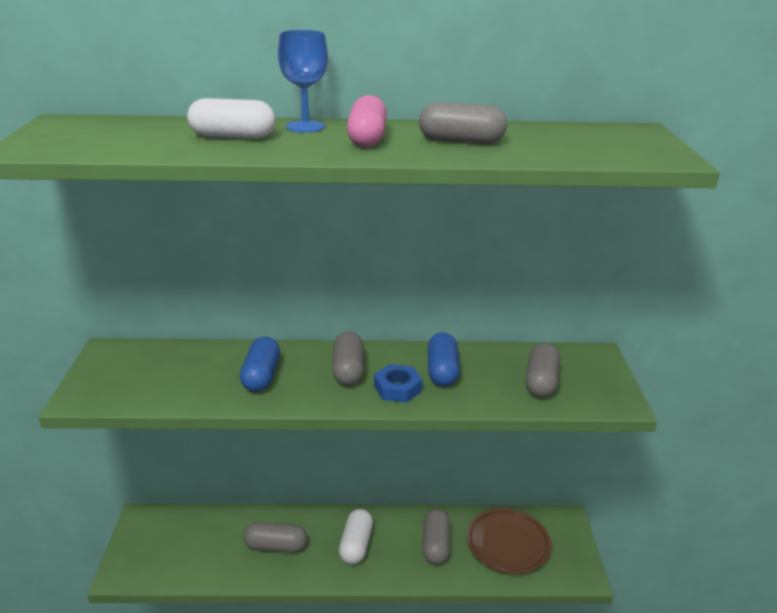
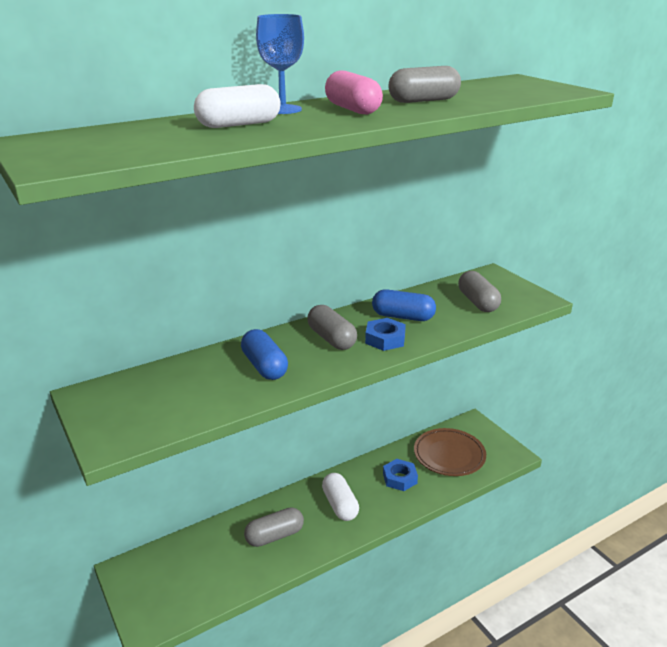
camera: 30 degrees left, 0 degrees up
grey capsule [422,509,450,565] -> blue nut [383,459,418,491]
blue capsule [428,332,460,387] -> blue capsule turned 45 degrees counterclockwise [372,289,436,321]

